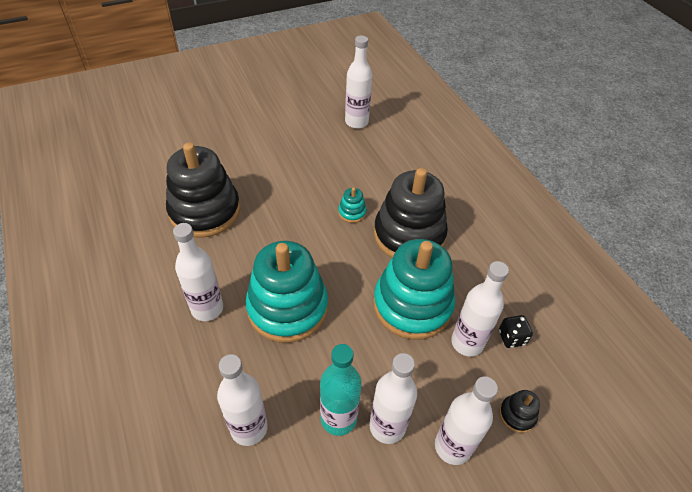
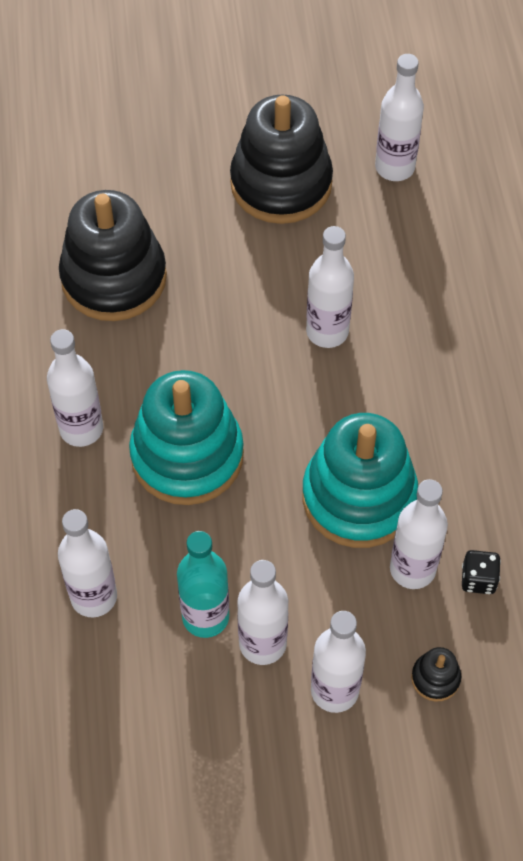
camera: 20 degrees right, 10 degrees up
turquoise stacking toy [338,187,367,223] -> white bottle [306,226,354,348]
black stacking toy [374,168,448,258] -> black stacking toy moved to [230,94,333,224]

